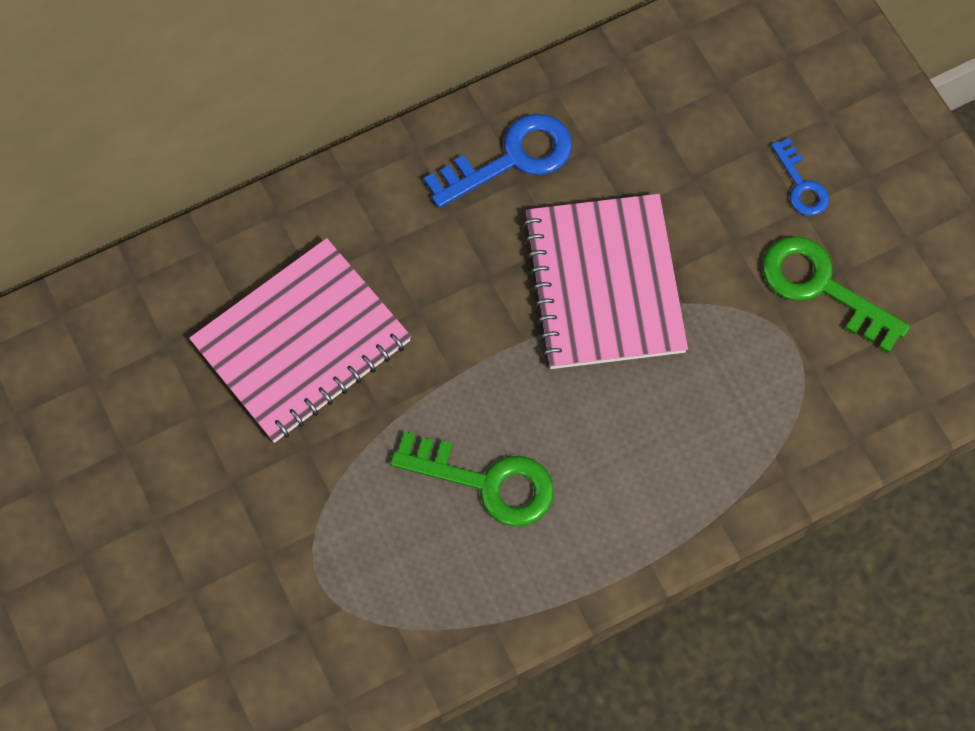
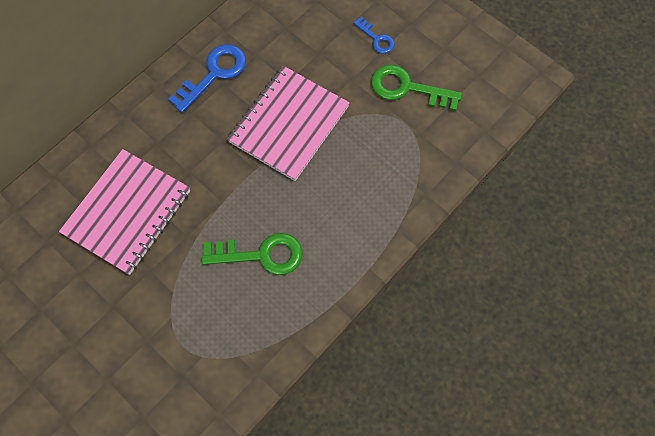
camera: 20 degrees left, 0 degrees up
pink notebook [523,194,688,369] -> pink notebook turned 60 degrees clockwise [227,66,350,181]

